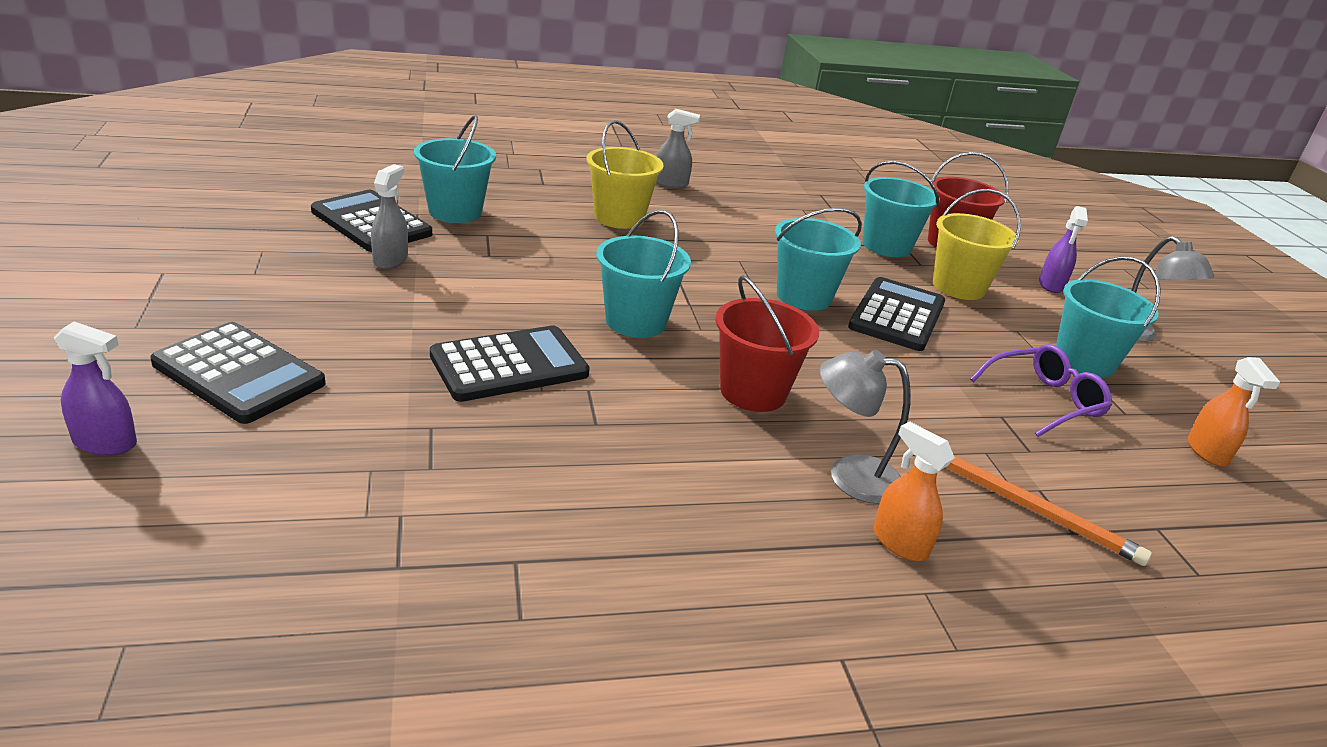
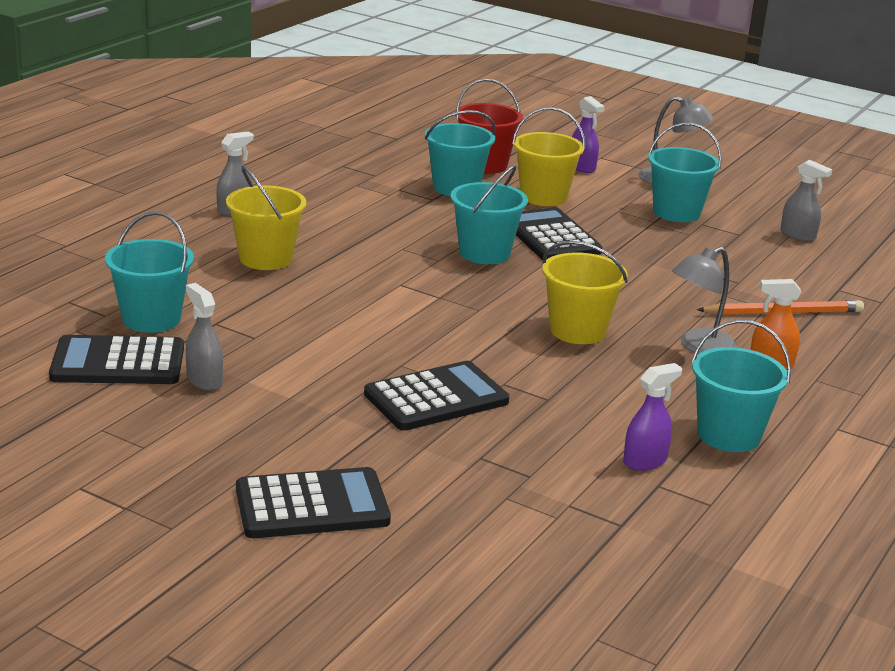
camera: 45 degrees left, 5 degrees down
purple spray bottle [54,321,137,456] -> purple spray bottle moved to [623,363,682,471]
black calculator [430,325,590,402] -> black calculator turned 45 degrees clockwise [364,361,509,431]
turquoise bucket [596,210,691,338] -> turquoise bucket moved to [691,320,791,452]
red bucket [715,275,819,412] -> yellow bucket [542,241,628,344]
purple glasses [970,344,1112,437] -> none
orange spray bottle [1188,357,1280,466] -> grey spray bottle [781,160,832,242]

